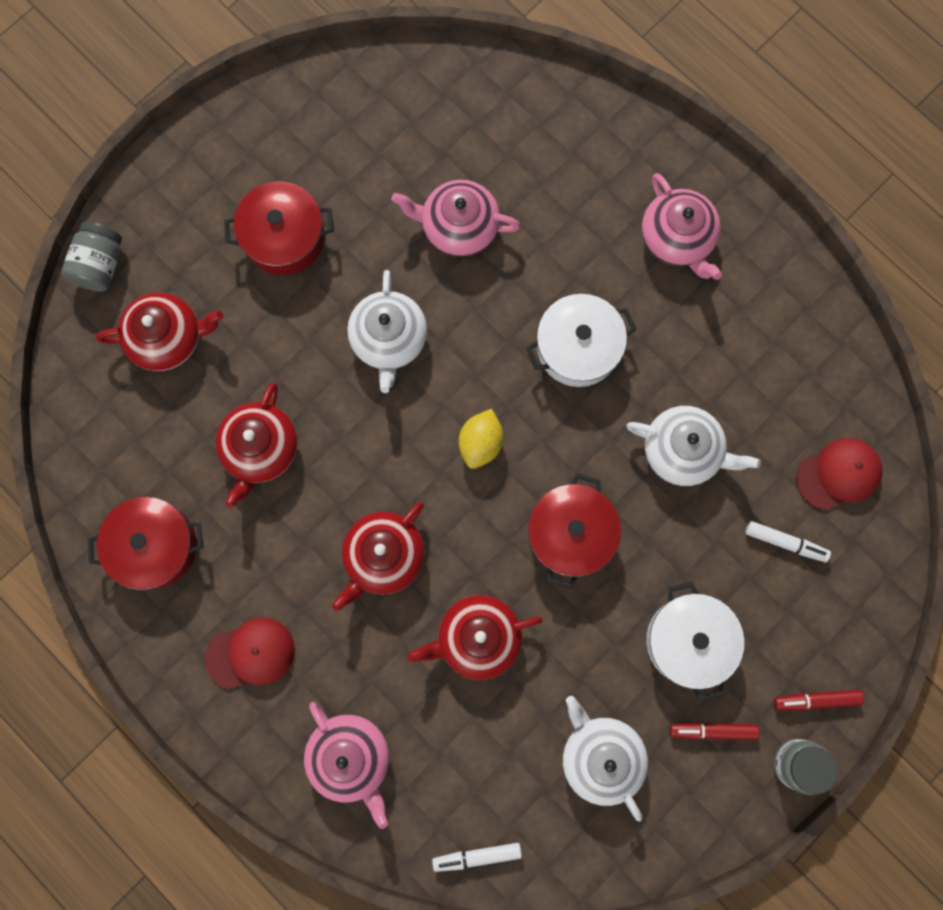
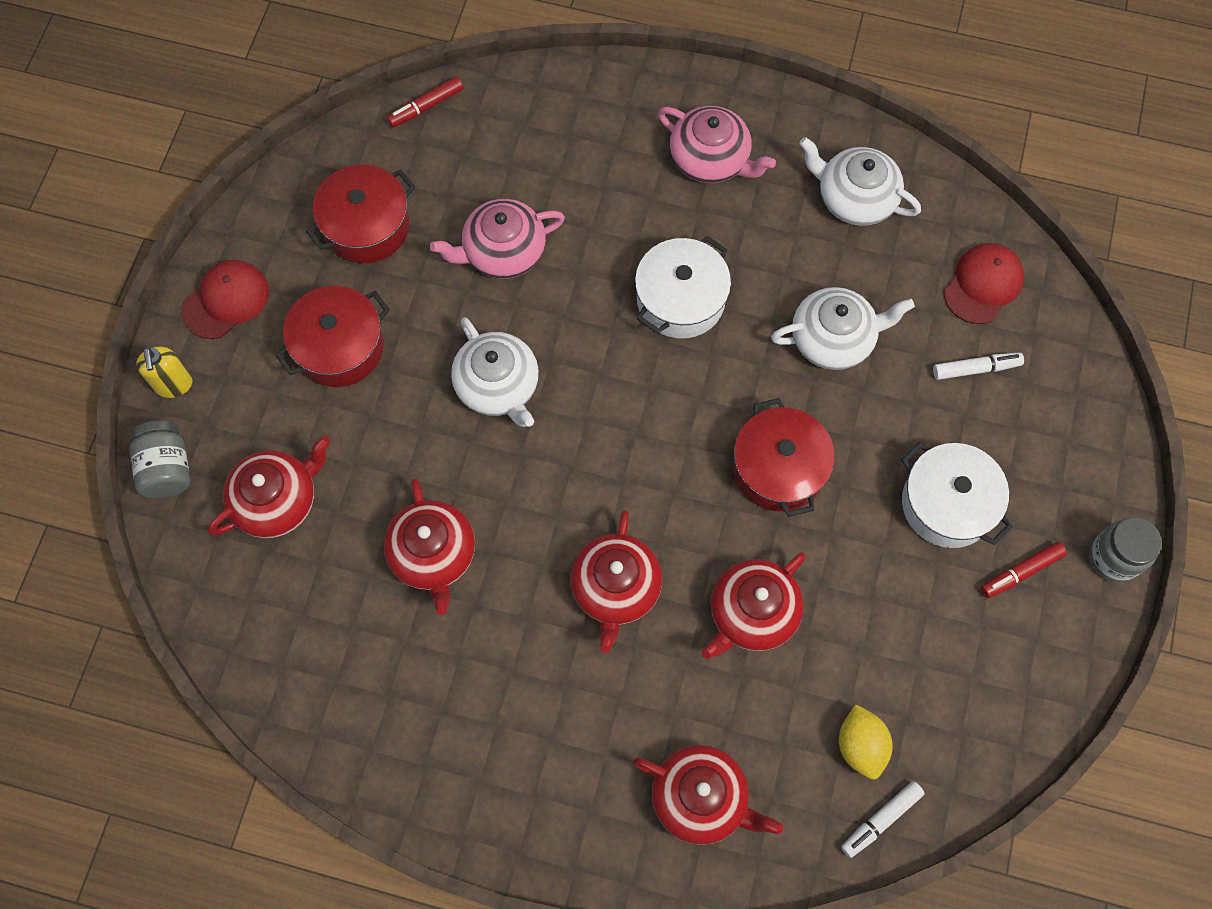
camera: 30 degrees left, 10 degrees down
red pot [87,497,203,590] -> red pot moved to [306,165,415,263]
red cap [205,617,295,689] -> red cap moved to [182,260,269,339]
pink teapot [304,702,389,829] -> red teapot [633,745,783,845]
yellow lemon [459,409,503,469] -> yellow lemon moved to [839,704,893,780]
white teapot [563,696,648,821] -> white teapot moved to [799,137,921,226]
red marker [774,690,864,711] -> red marker moved to [387,77,464,128]
none -> yellow soap dispenser [136,346,192,398]

